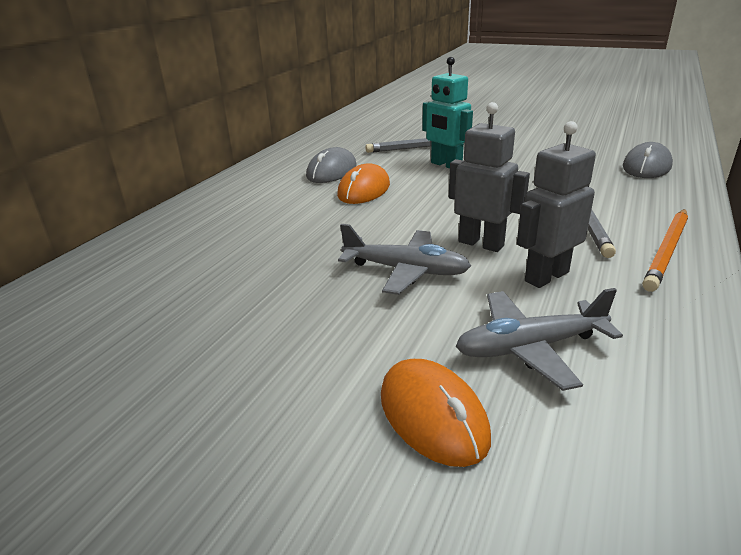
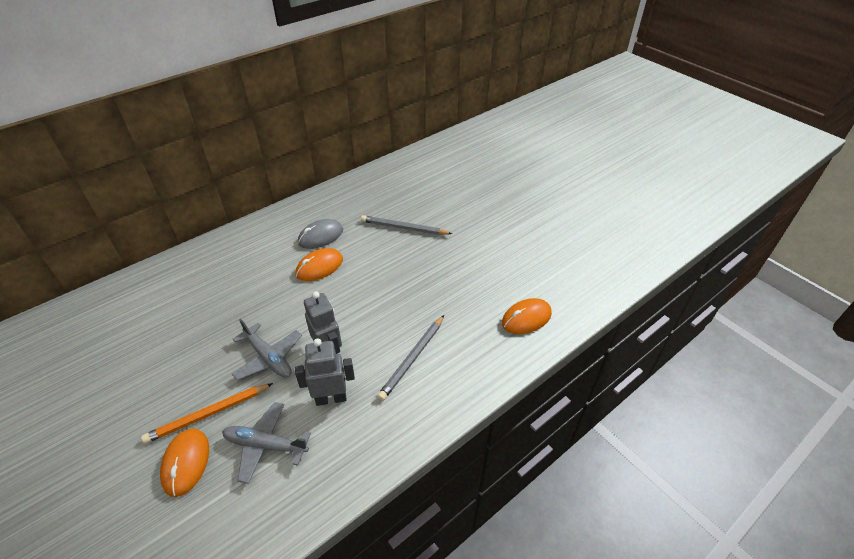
camera: 25 degrees right, 15 degrees up
turquoise robot [422,57,473,168] -> none
grey mouse [623,142,673,178] -> orange mouse [502,298,552,334]
orange pencil [642,209,688,292] -> orange pencil moved to [141,383,273,444]

